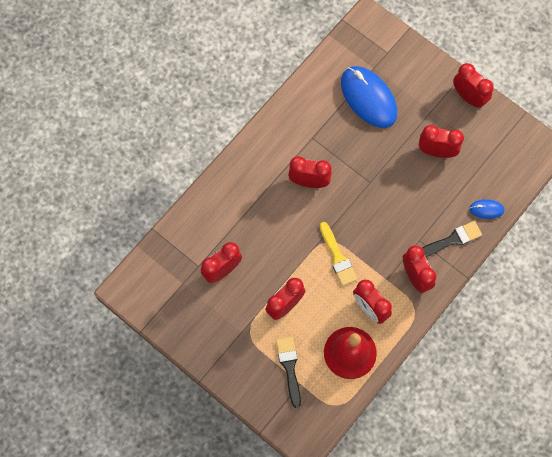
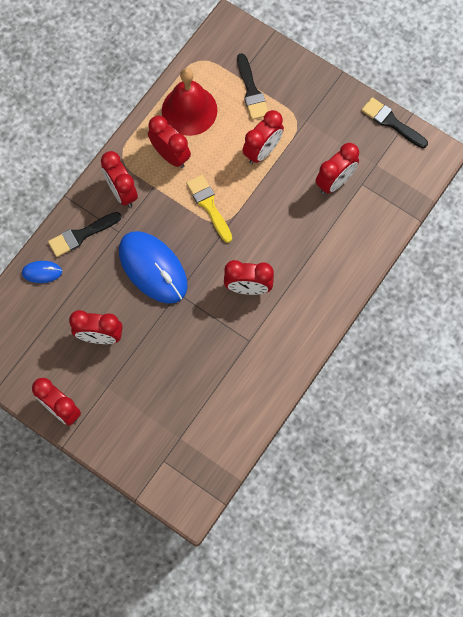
camera: 175 degrees right, 0 degrees up
blue mouse [341,66,397,128] -> blue mouse moved to [119,231,188,304]
none -> black brush [361,97,428,148]

